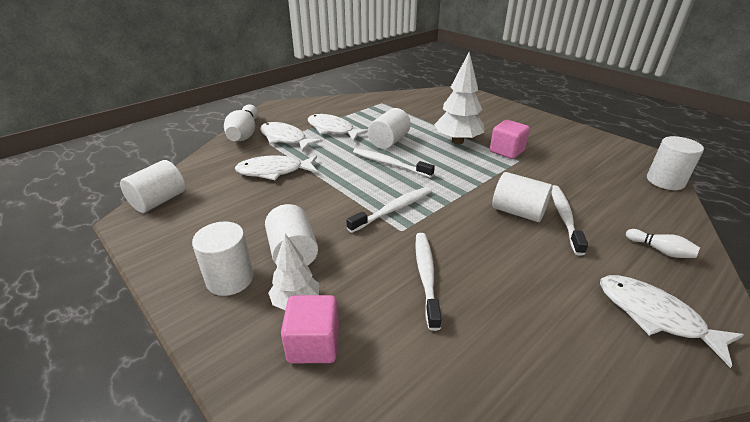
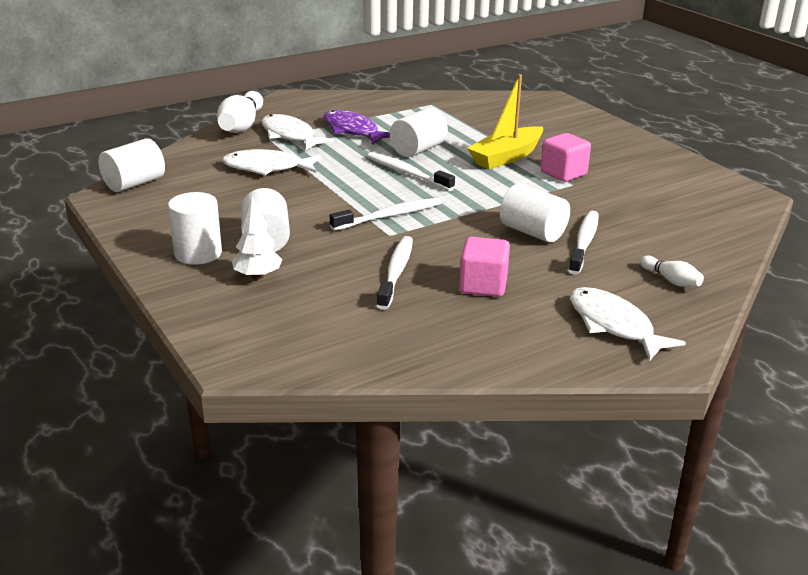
camera: 10 degrees right, 5 degrees down
pink cube [281,295,339,363] -> pink cube moved to [459,237,510,297]
white fish [308,114,368,141] -> purple fish [323,110,390,145]
white tree [434,52,484,144] -> yellow boat [467,74,543,169]
white cylinder [647,136,704,190] -> none

